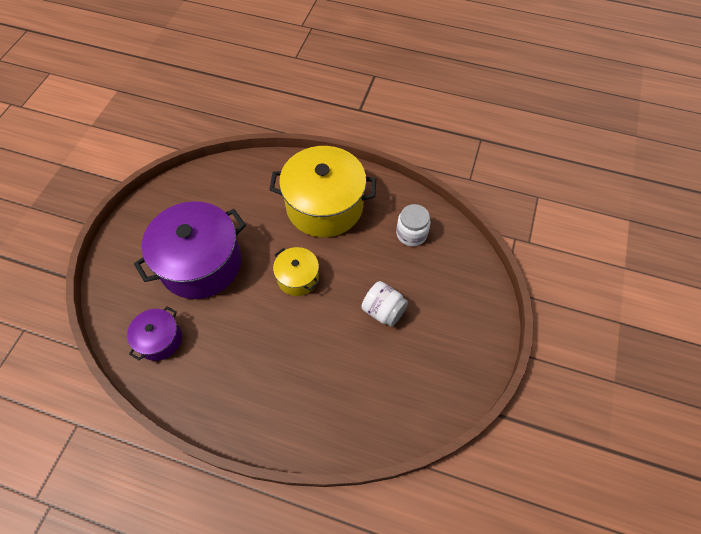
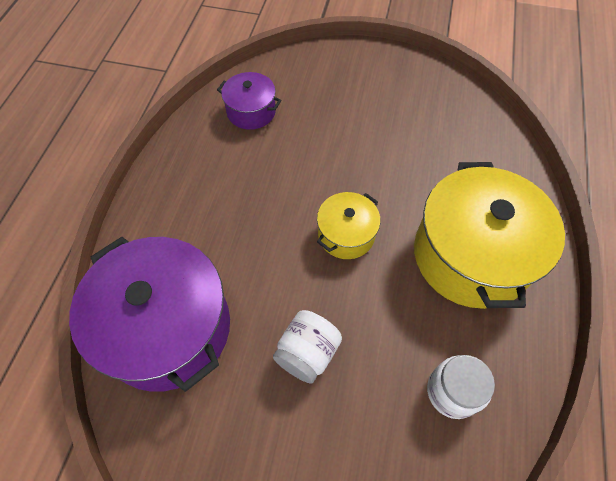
camera: 85 degrees right, 0 degrees up
purple pot [134,201,246,299] -> purple pot moved to [69,237,230,392]

